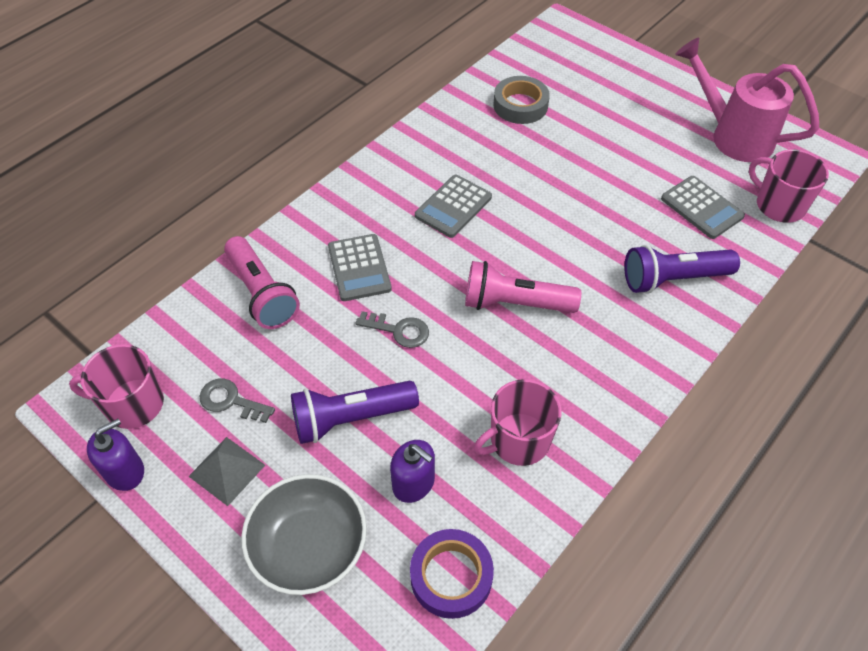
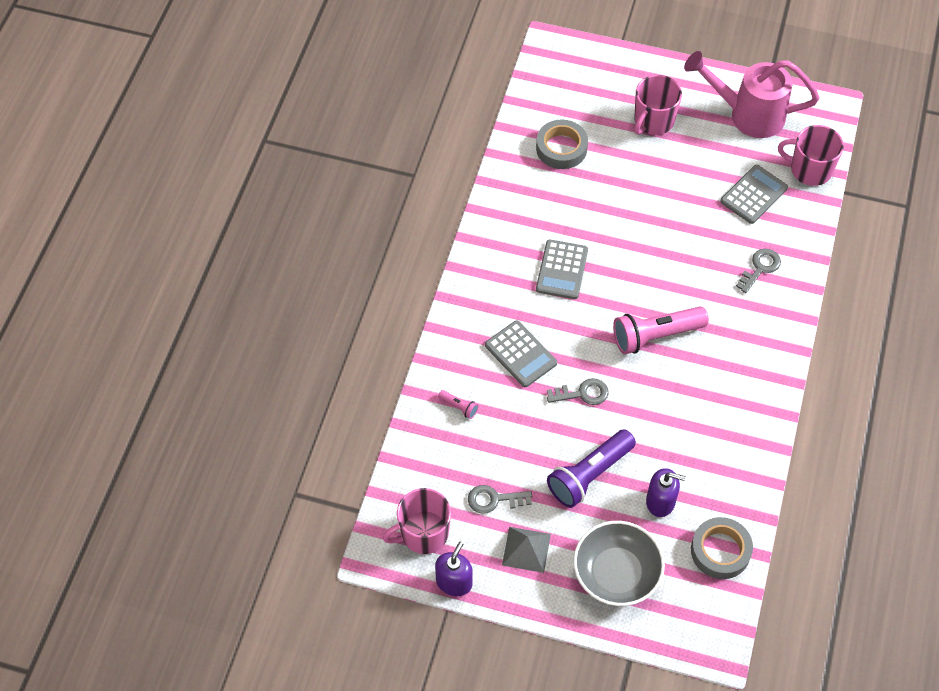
camera: 25 degrees left, 5 degrees up
pink flashlight [224,236,300,329] -> pink flashlight [438,390,478,419], size x0.43
purple tape [410,529,494,619] -> grey tape [691,517,753,579]
pink mug [474,379,562,466] -> pink mug moved to [634,75,682,135]
purple flashlight [624,245,740,294] -> grey key [736,249,781,293]
grey calculator [661,176,745,239] -> grey calculator turned 75 degrees counterclockwise [720,165,788,224]

